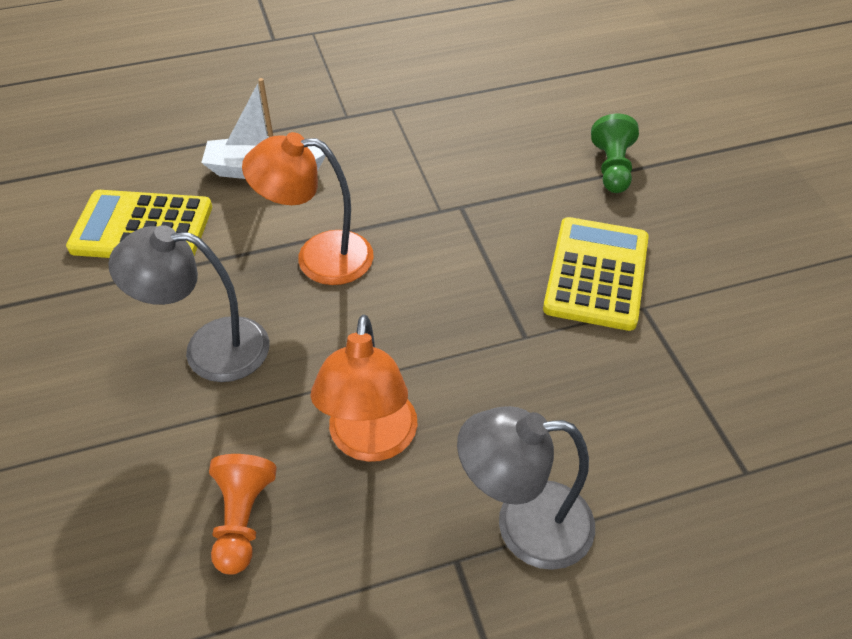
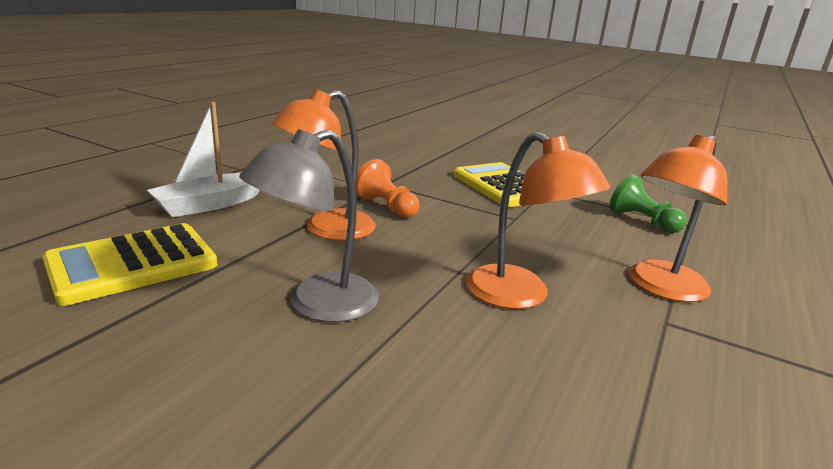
camera: 45 degrees left, 25 degrees down
orange pawn [209,454,277,575] -> orange pawn moved to [355,159,420,218]
grey lamp [457,406,595,570] -> orange lamp [629,135,728,302]
green pawn [591,113,639,193] -> green pawn moved to [610,174,687,233]

